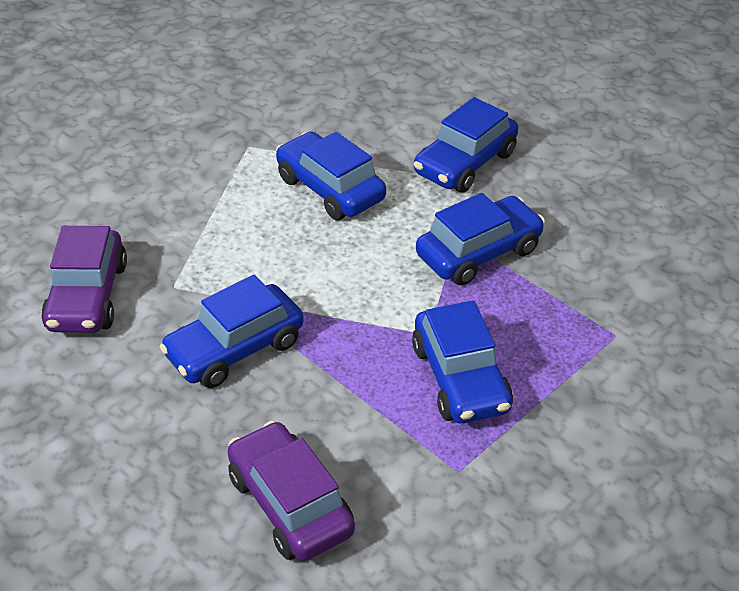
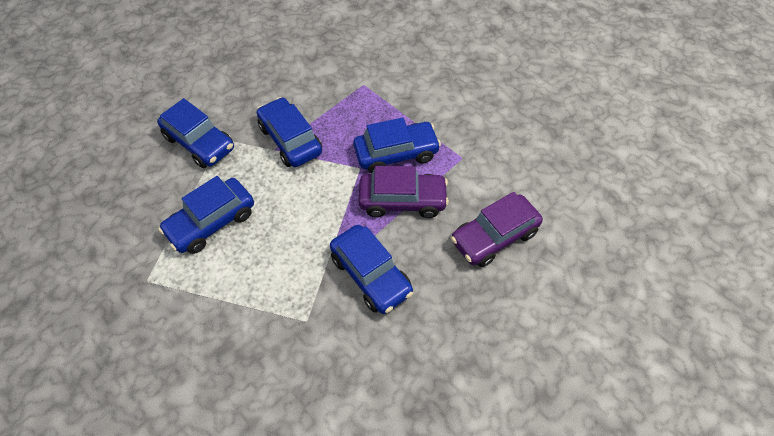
camera: 90 degrees left, 15 degrees up
purple car [41,226,127,333] -> purple car moved to [358,166,449,218]

